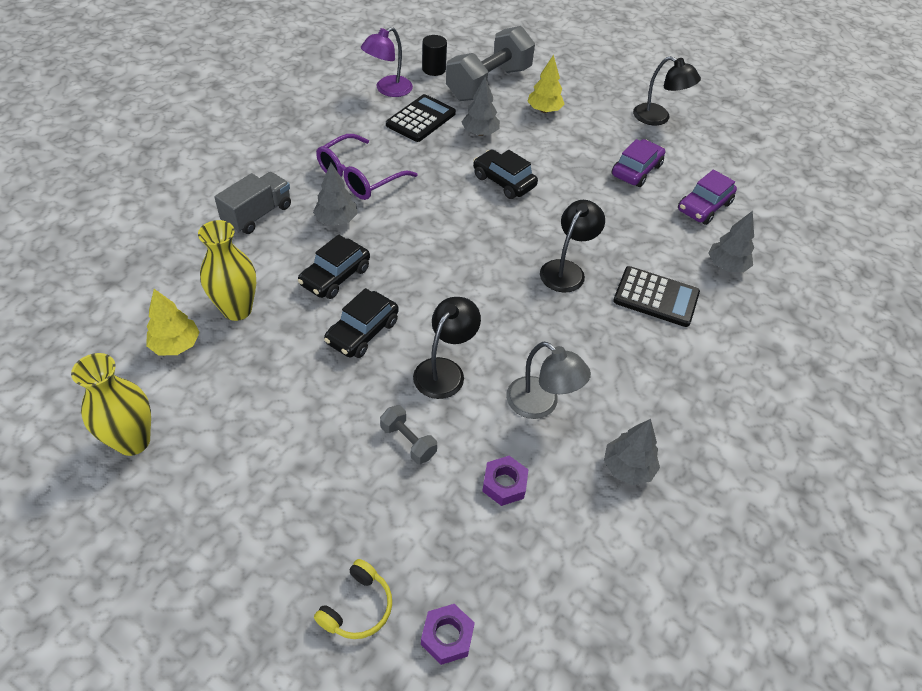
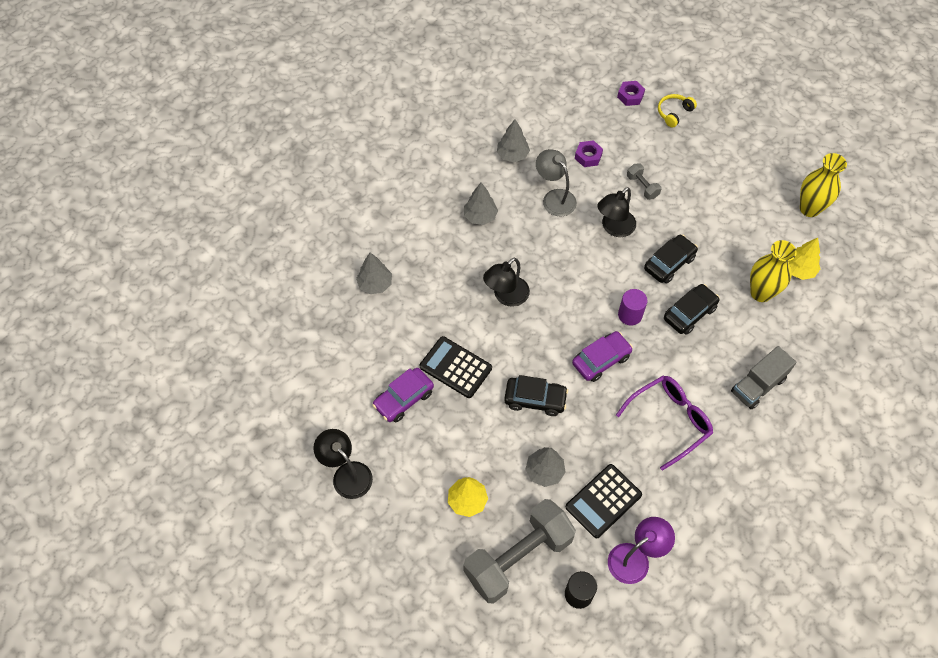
camera: 165 degrees left, 10 degrees up
grey tree [313,163,358,226] -> grey tree moved to [464,183,498,225]
black car [473,150,538,199] -> black car turned 45 degrees counterclockwise [504,375,568,416]
black calculator [613,266,700,327] -> black calculator moved to [420,336,492,398]
purple car [678,169,737,225] -> purple car moved to [572,331,633,382]
none -> purple cylinder [618,289,648,325]

